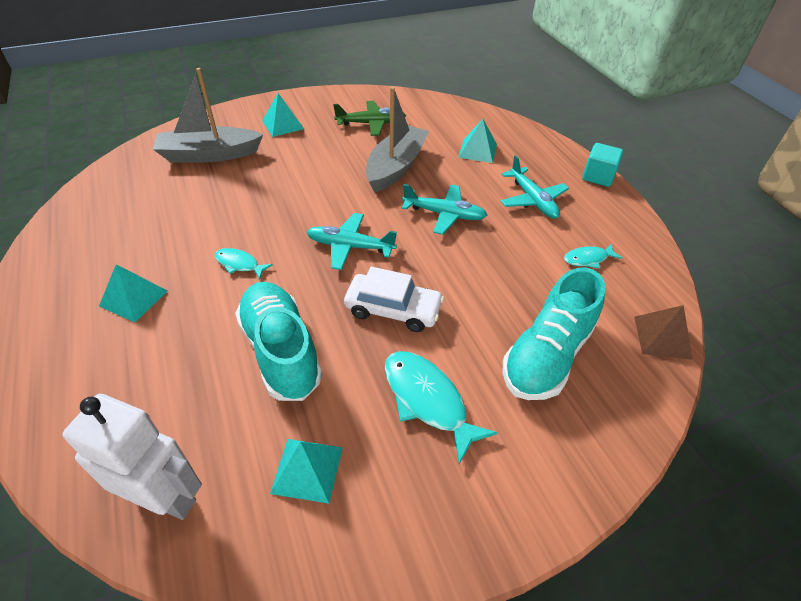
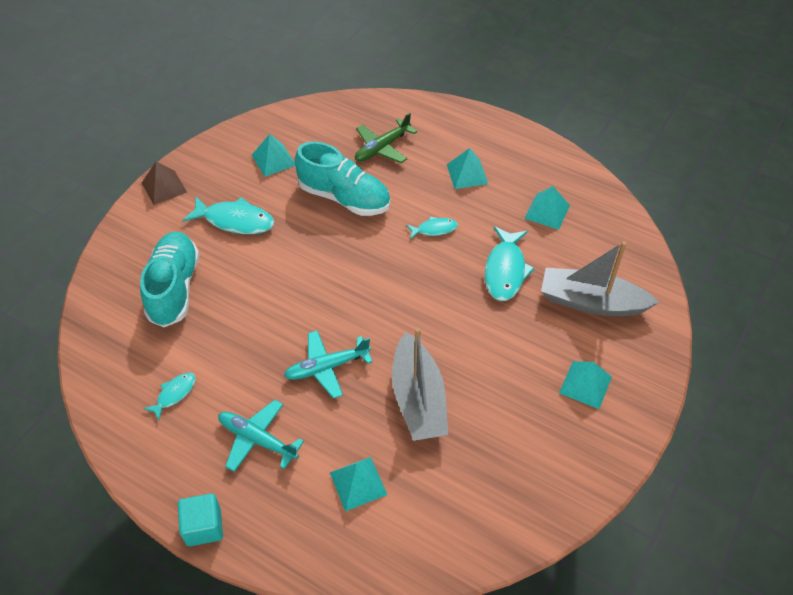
camera: 145 degrees right, 5 degrees up
white robot [62,394,202,520] -> none
grey boat [153,68,264,163] -> grey boat turned 120 degrees counterclockwise [541,241,660,316]
turquoise plane [307,213,397,270] -> none
green plane [333,101,406,136] -> green plane moved to [355,113,417,163]
white car [344,267,444,332] -> none
brown pyramid [634,305,693,360] -> brown pyramid moved to [142,161,187,205]
none -> turquoise fish [485,226,535,301]
none -> turquoise pyramid [524,186,570,230]

